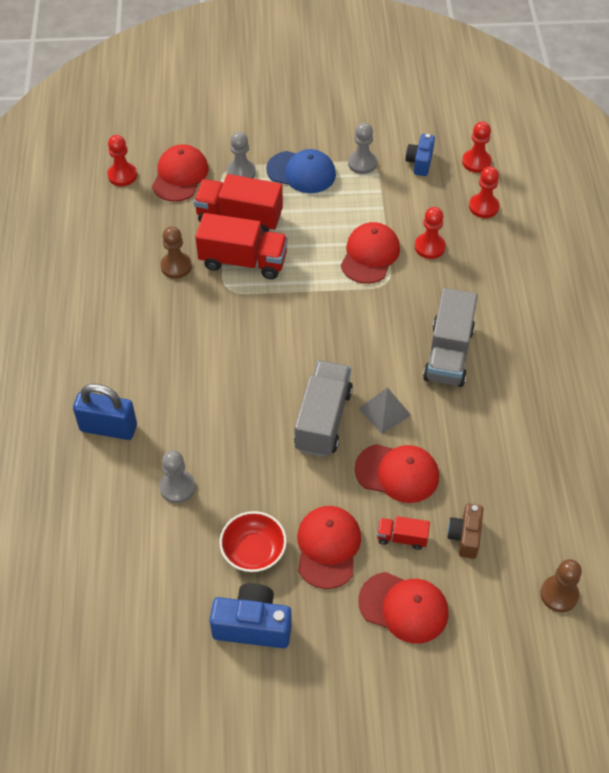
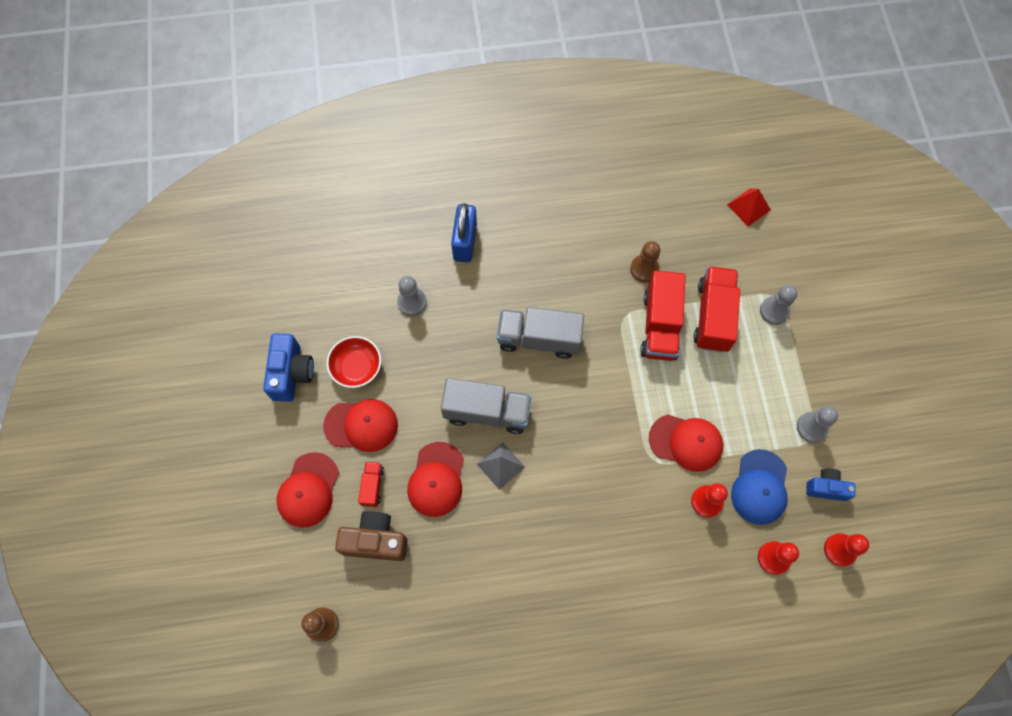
camera: 85 degrees right, 15 degrees up
red pawn [107,135,137,186] -> red pyramid [727,188,771,226]
red cap [152,144,209,202] -> none
blue cap [266,149,336,193] -> blue cap moved to [731,449,788,525]
grey truck [423,288,478,387] -> grey truck moved to [497,307,584,359]
brown camera [447,504,483,559] -> brown camera [335,511,408,561], size x1.54

